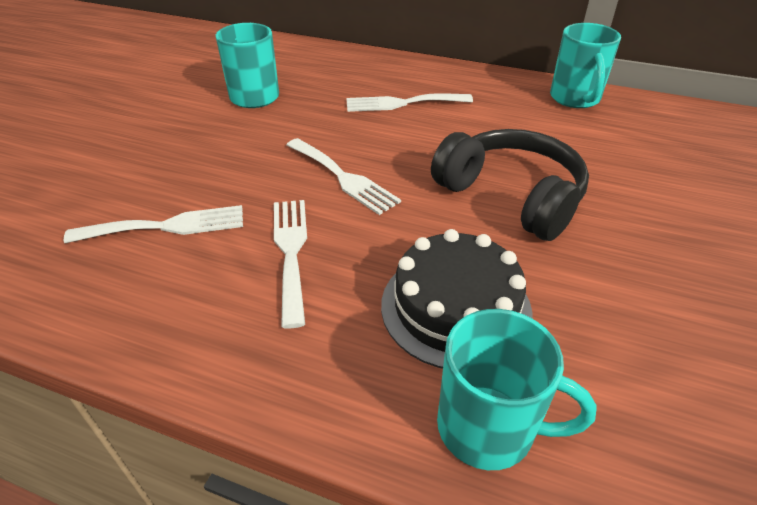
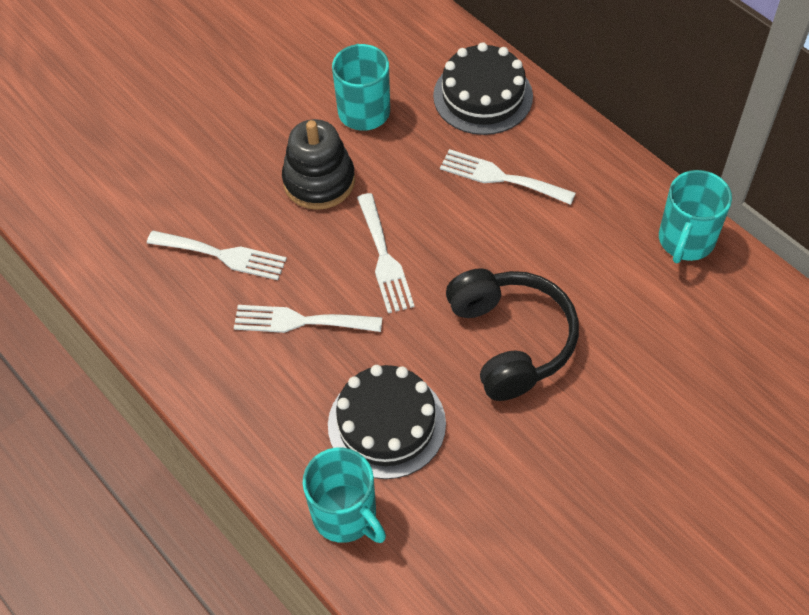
camera: 30 degrees right, 15 degrees up
white fork [274,200,307,329] -> white fork turned 105 degrees counterclockwise [234,305,382,333]
none -> black stacking toy [282,119,355,210]
none -> black cake [433,42,533,135]

